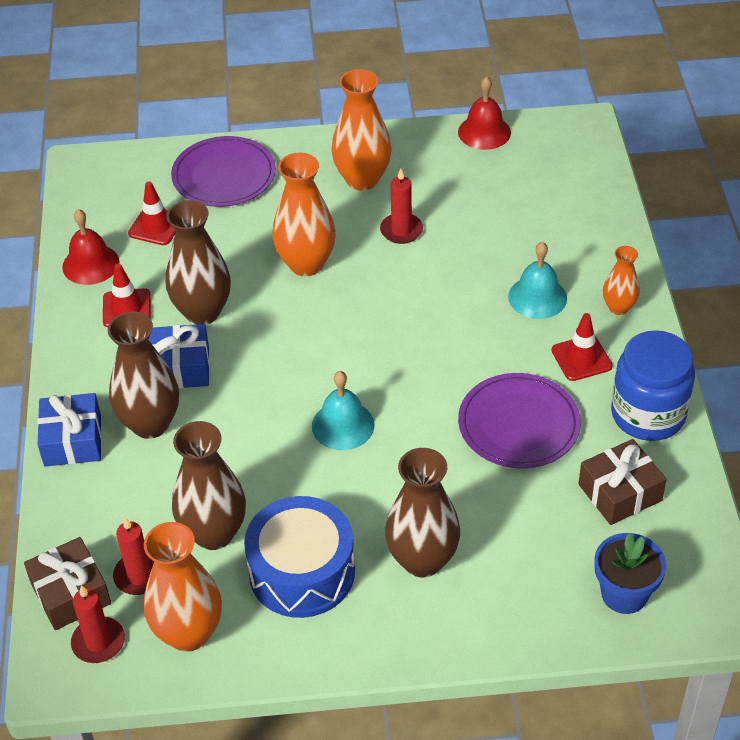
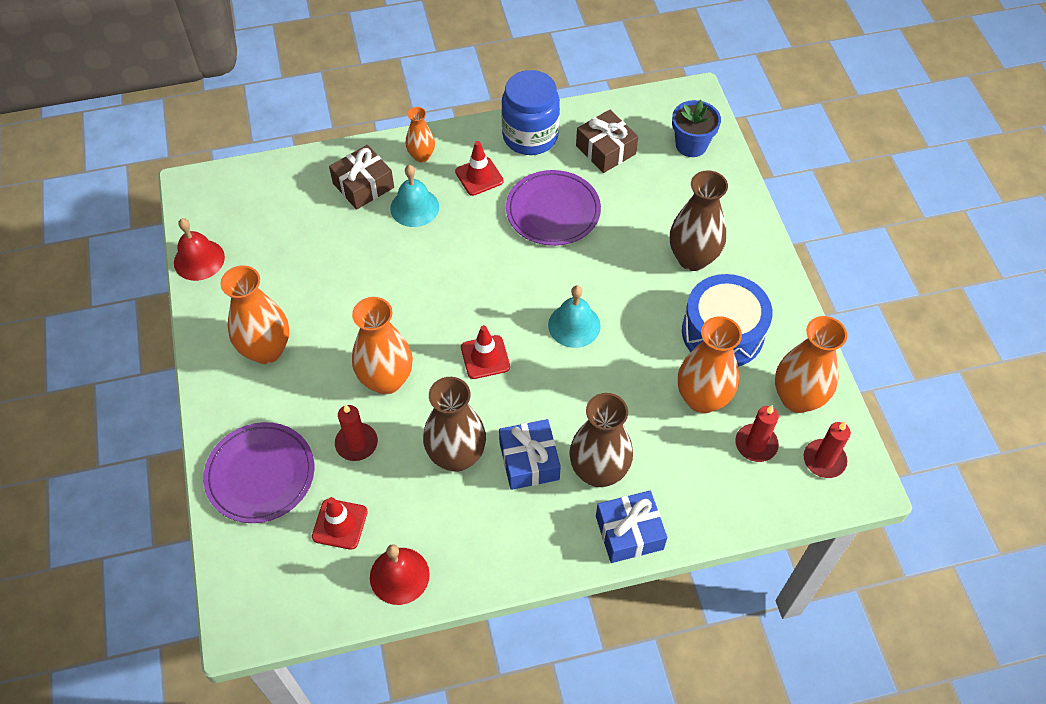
camera: 100 degrees left, 10 degrees up
brown gift [24,537,111,630] -> brown gift moved to [329,145,394,210]
red traffic cone [103,263,151,327] -> red traffic cone moved to [461,325,510,379]
brown vase [172,421,246,550] -> orange vase [678,316,742,414]
red candle [380,168,423,244] -> red candle moved to [335,404,378,461]

